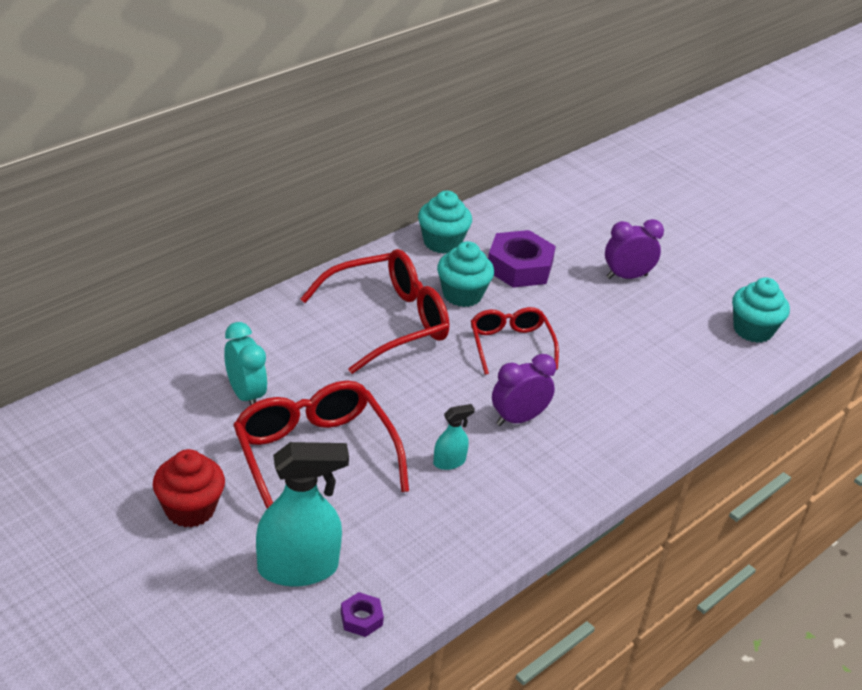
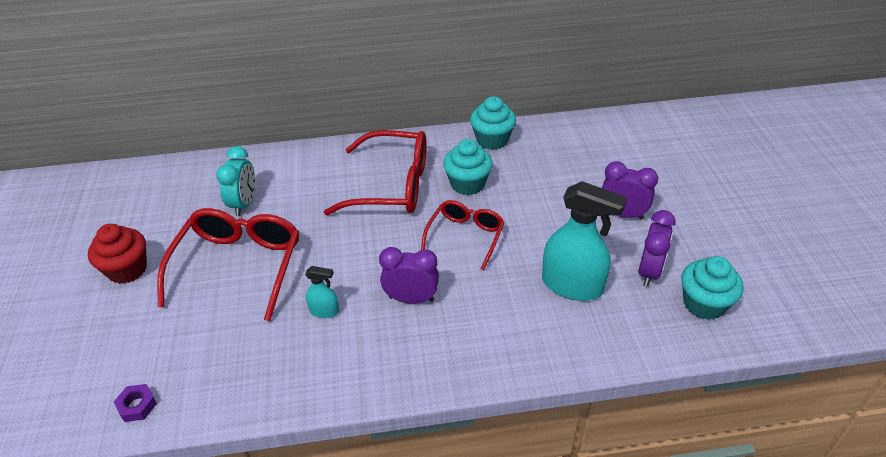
camera: 40 degrees right, 5 degrees up
turquoise spray bottle [256,442,349,587] -> turquoise spray bottle moved to [542,181,627,301]
purple nut [488,230,556,288] -> none
none -> purple clock [638,210,676,287]

